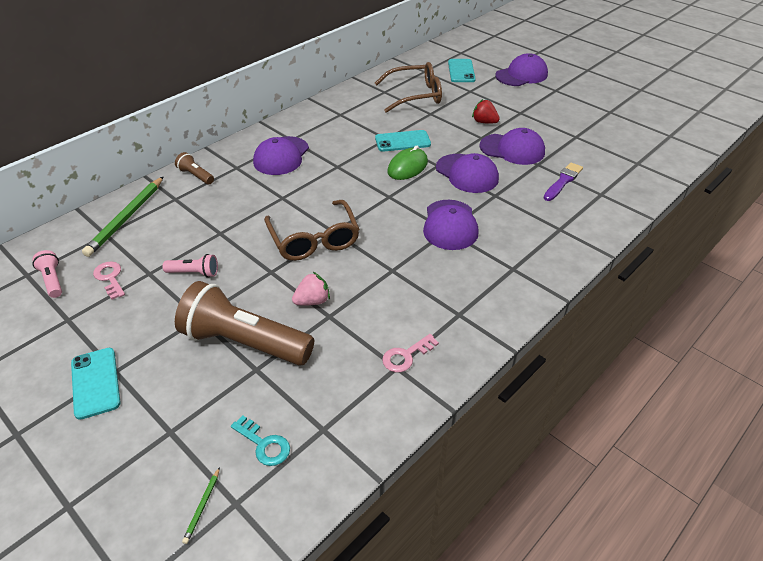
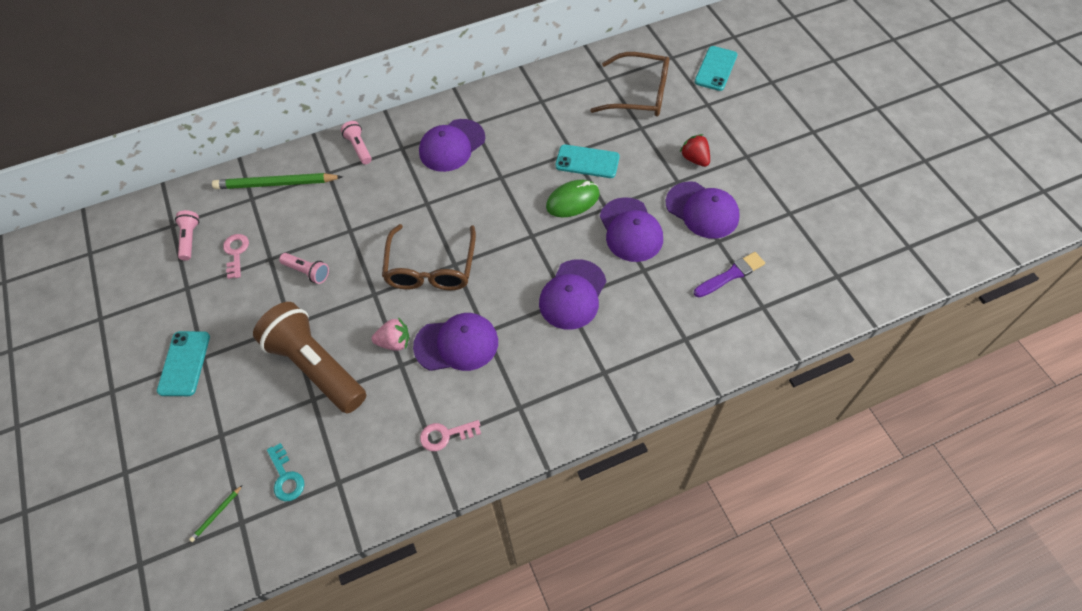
camera: 25 degrees right, 15 degrees up
green pencil [82,176,164,257] -> green pencil turned 45 degrees clockwise [212,173,343,189]
brown flashlight [175,152,214,184] -> pink flashlight [341,121,372,164]
purple cap [495,53,548,86] -> purple cap moved to [413,313,498,371]

